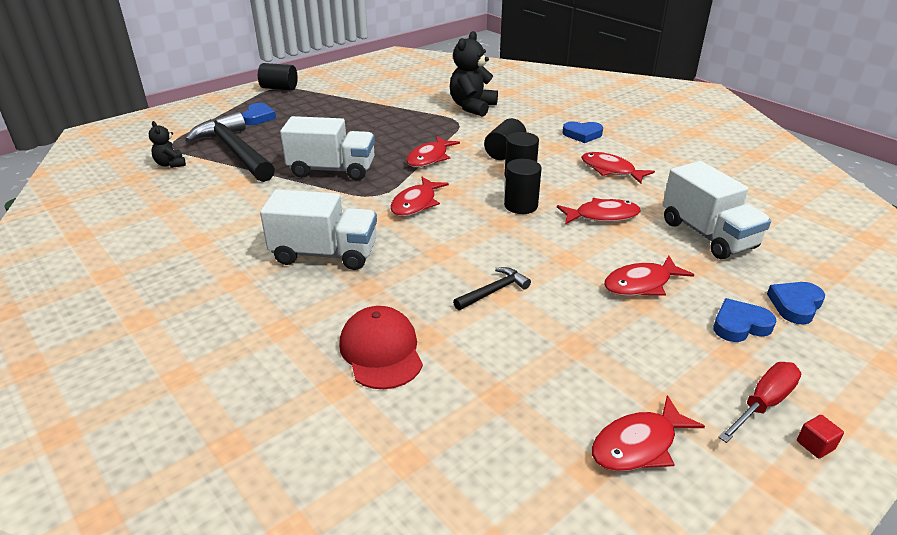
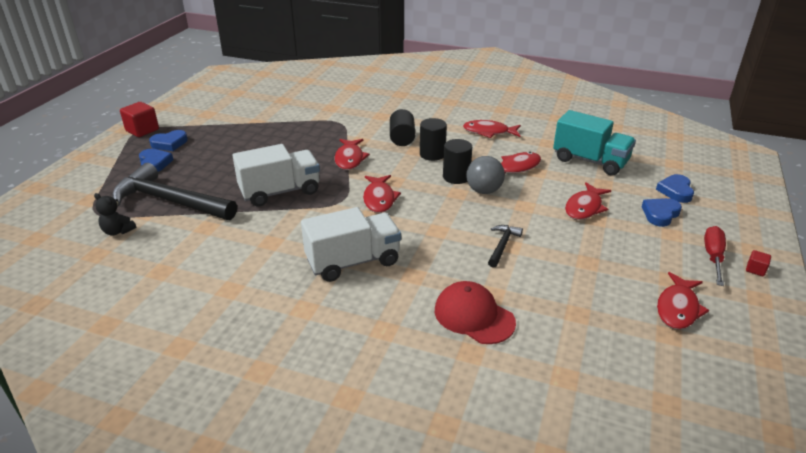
camera: 30 degrees left, 0 degrees up
black cylinder [258,63,298,90] -> red cube [120,102,159,137]
black teddy bear [450,31,498,117] -> none
blue heart [562,121,603,143] -> blue heart moved to [149,130,188,151]
white truck [663,161,771,259] -> turquoise truck [553,110,636,176]
none -> grey ball [466,156,505,194]

